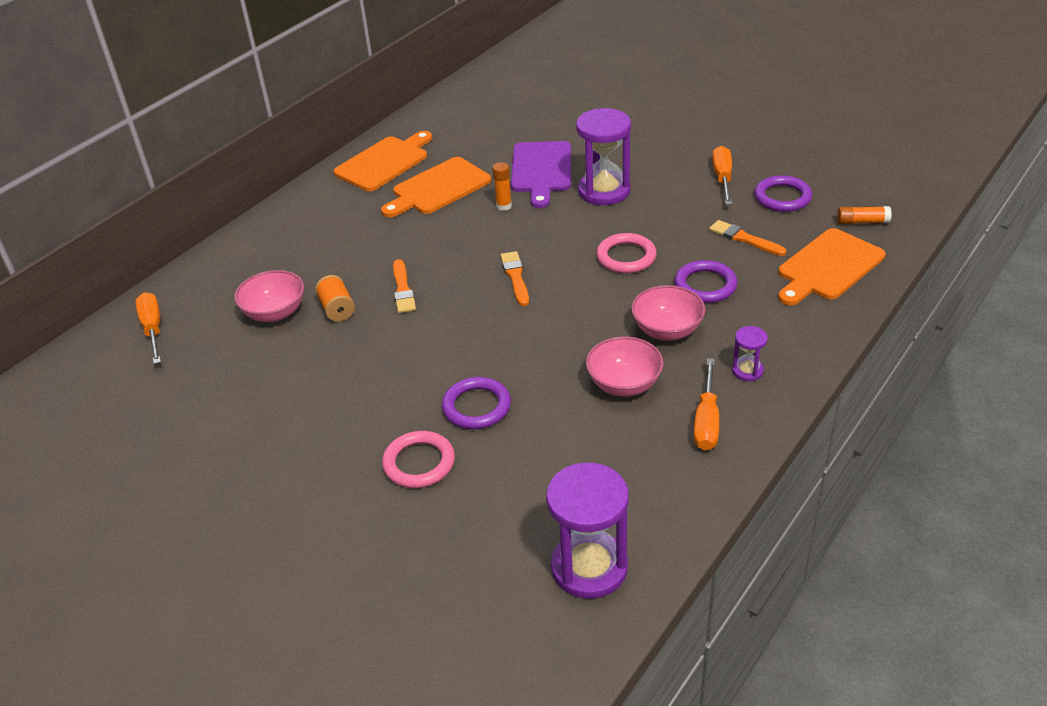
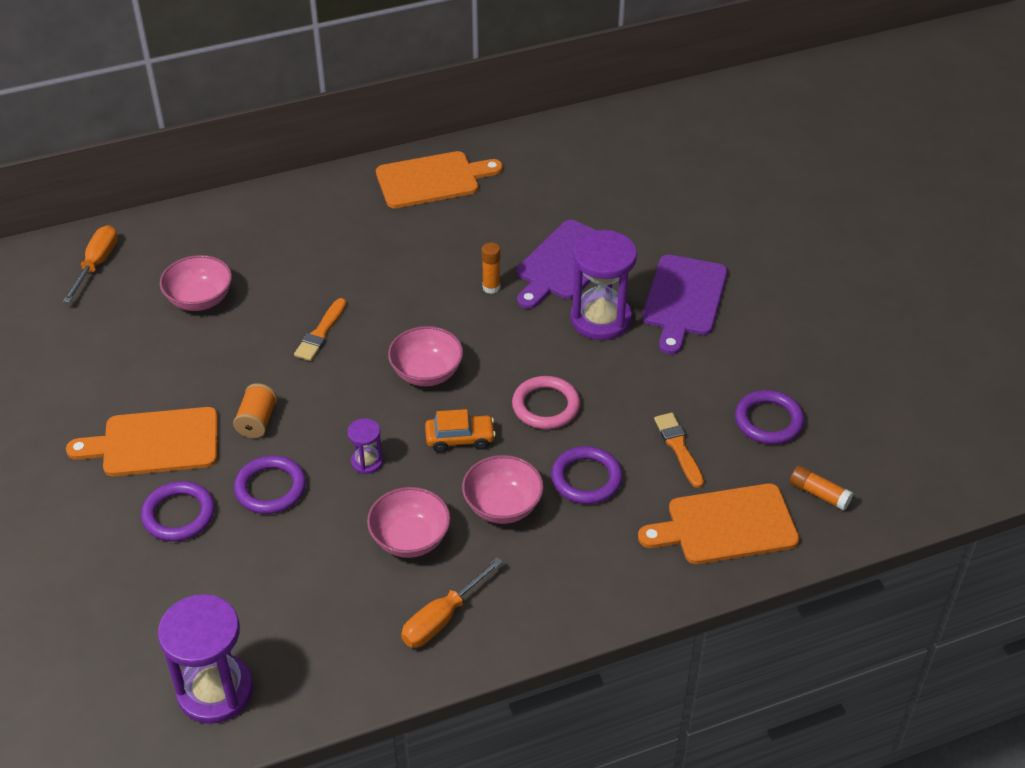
camera: 30 degrees right, 5 degrees up
orange spool [315,275,355,322] -> orange spool moved to [233,383,277,438]
orange cutting board [381,157,491,218] -> orange cutting board moved to [66,407,218,476]
pink ring [382,431,455,488] -> purple ring [141,481,215,541]
orange brush [500,251,529,306] -> pink bowl [388,326,463,386]
orange screwdriver [712,146,732,205] -> none
purple hourglass [732,326,768,381] -> purple hourglass moved to [347,418,383,474]
none -> orange car [425,409,496,452]
none -> purple cutting board [642,255,728,355]

